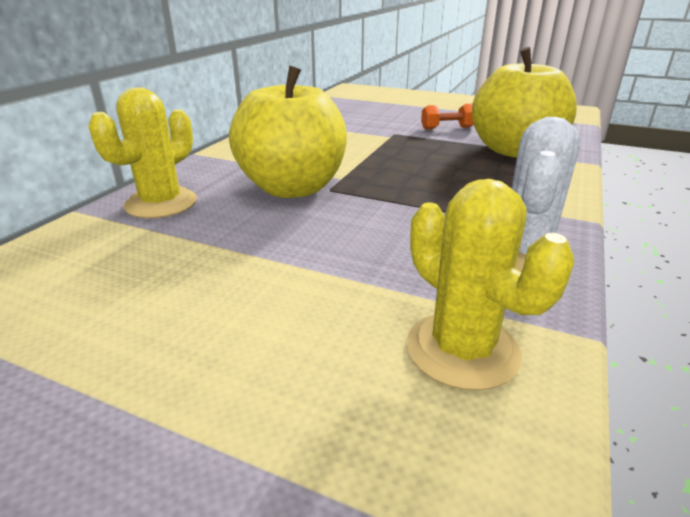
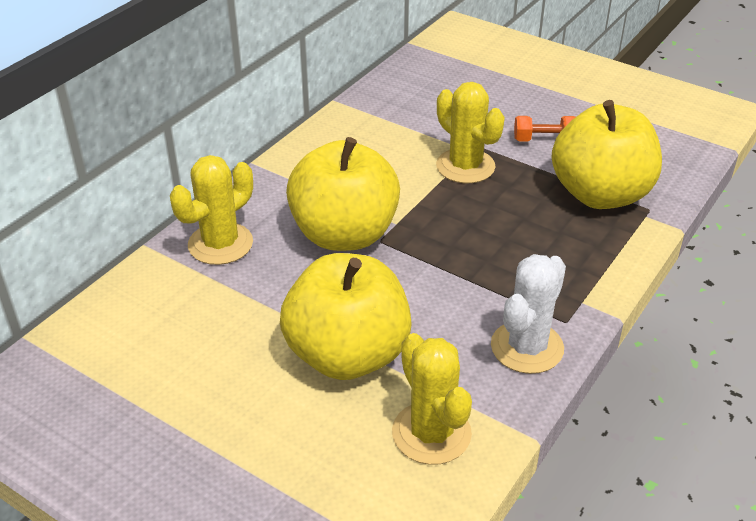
camera: 10 degrees right, 10 degrees up
none -> yellow apple [280,253,412,380]
none -> yellow cactus [436,82,505,183]

